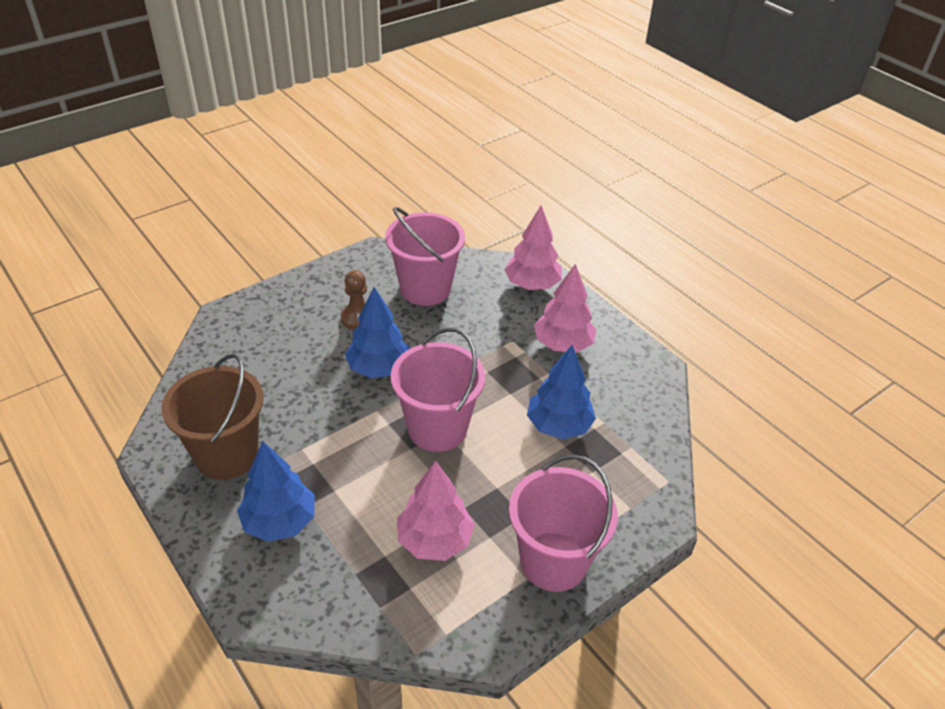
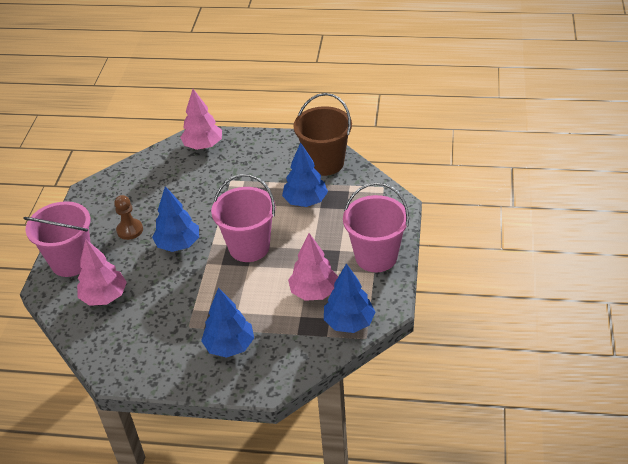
camera: 40 degrees left, 0 degrees up
brown bucket [161,354,264,480] -> brown bucket moved to [293,93,352,176]
pink bucket [385,207,465,306] -> pink bucket moved to [23,201,91,277]
pink tree [534,264,596,353] -> pink tree moved to [77,239,127,306]
none -> blue tree [324,263,375,333]

